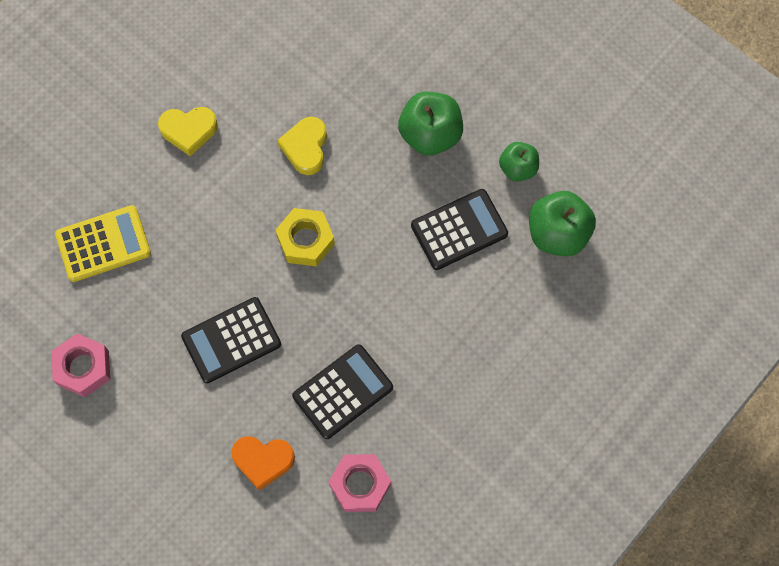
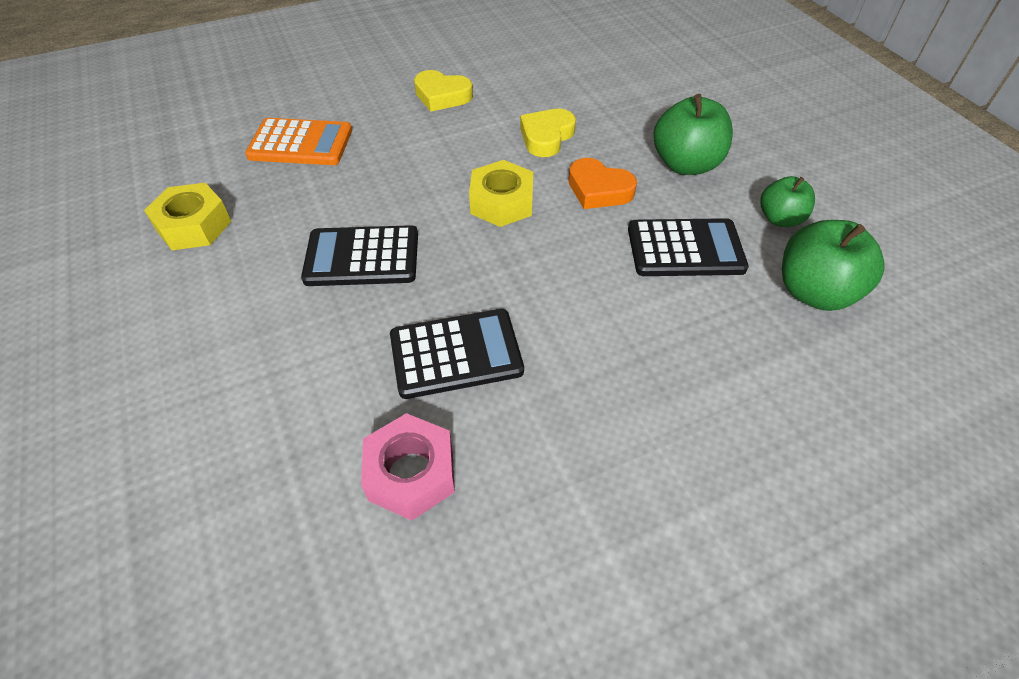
camera: 25 degrees right, 20 degrees down
pink nut [52,333,110,397] -> yellow nut [144,183,232,250]
yellow calculator [55,205,151,282] -> orange calculator [245,118,352,165]
orange heart [231,436,295,491] -> orange heart moved to [569,158,637,209]

